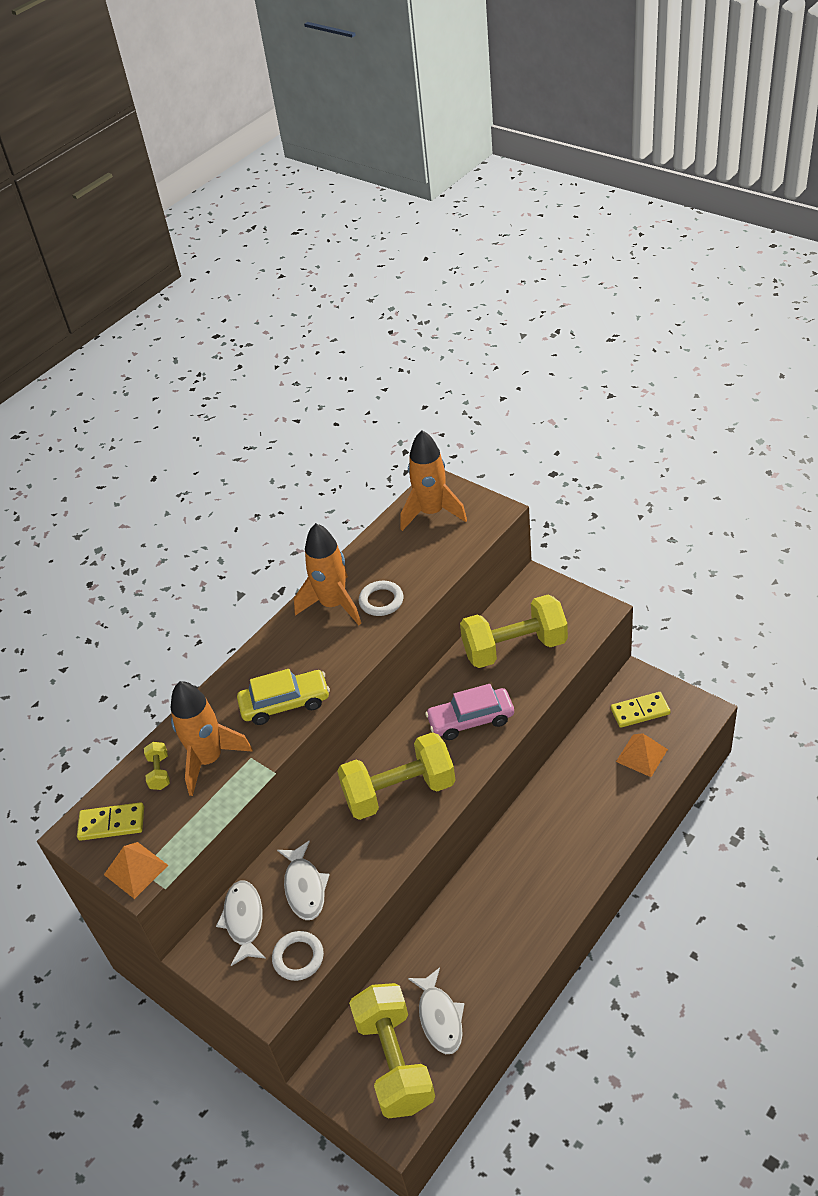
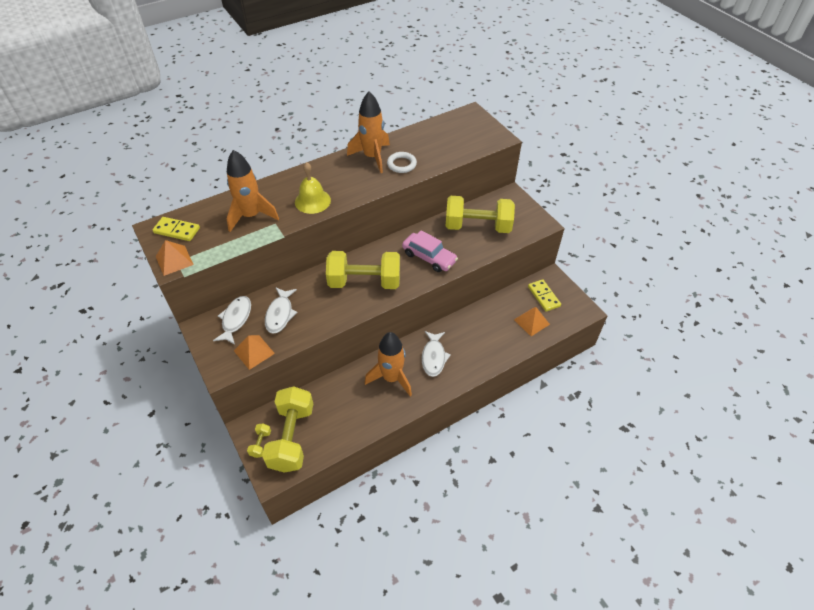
camera: 15 degrees right, 5 degrees up
yellow dumbbell [144,742,170,790] -> yellow dumbbell moved to [247,423,271,458]
yellow car [237,669,330,725] -> yellow bell [295,162,331,214]
white ring [272,931,324,981] -> orange pyramid [234,335,275,370]
orange rocket [401,430,467,531] -> orange rocket moved to [365,332,412,396]
white fish [408,967,464,1054] -> white fish moved to [422,331,451,377]
pink car [425,684,514,740] -> pink car turned 150 degrees counterclockwise [402,230,458,272]
yellow domino [611,692,670,728] -> yellow domino turned 60 degrees clockwise [528,279,561,312]

